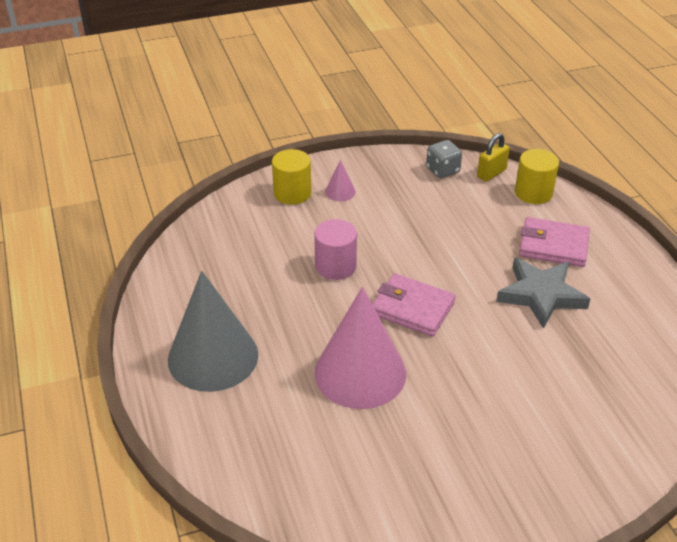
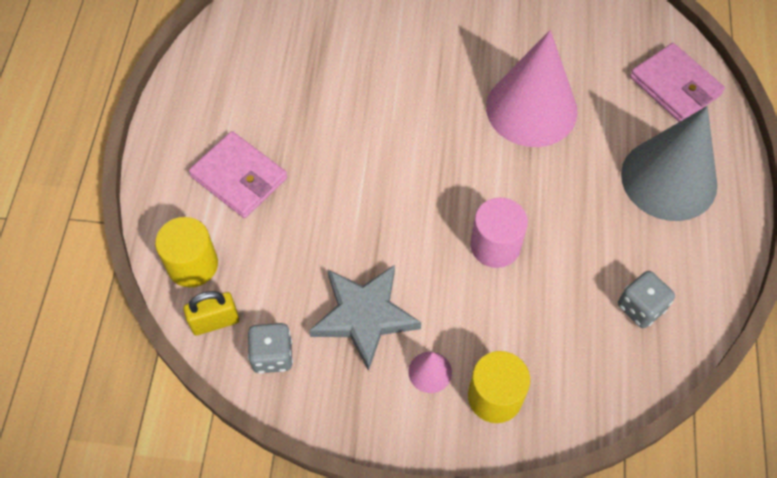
camera: 155 degrees left, 20 degrees up
pink wallet [372,273,456,337] -> pink wallet moved to [630,43,725,122]
grey star [496,258,590,329] -> grey star moved to [309,265,421,371]
none -> grey dice [618,271,675,328]

